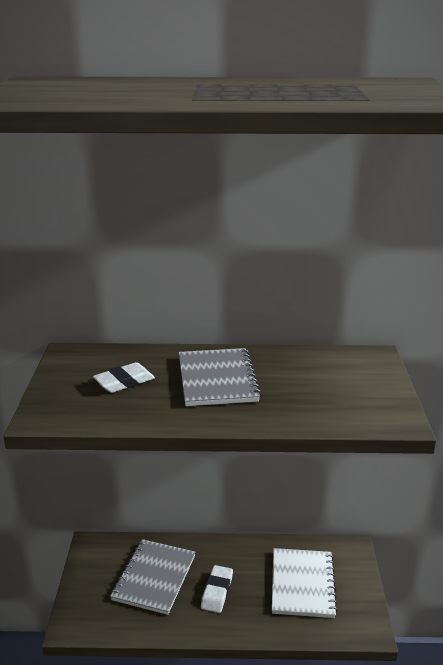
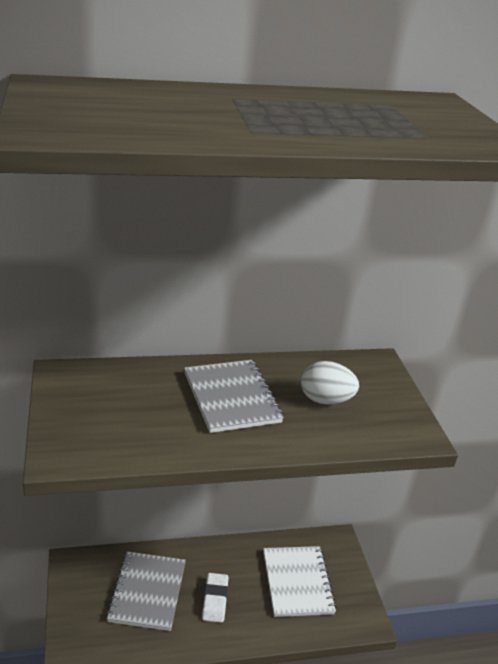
camera: 15 degrees left, 5 degrees up
white eraser [93,362,155,393] -> none
none -> white egg [301,361,359,405]

